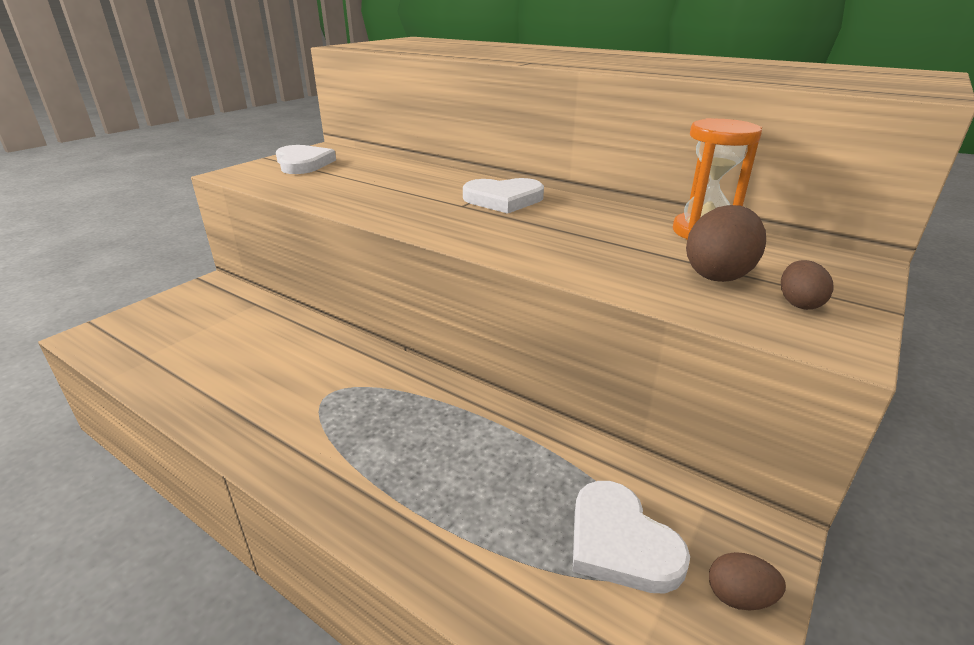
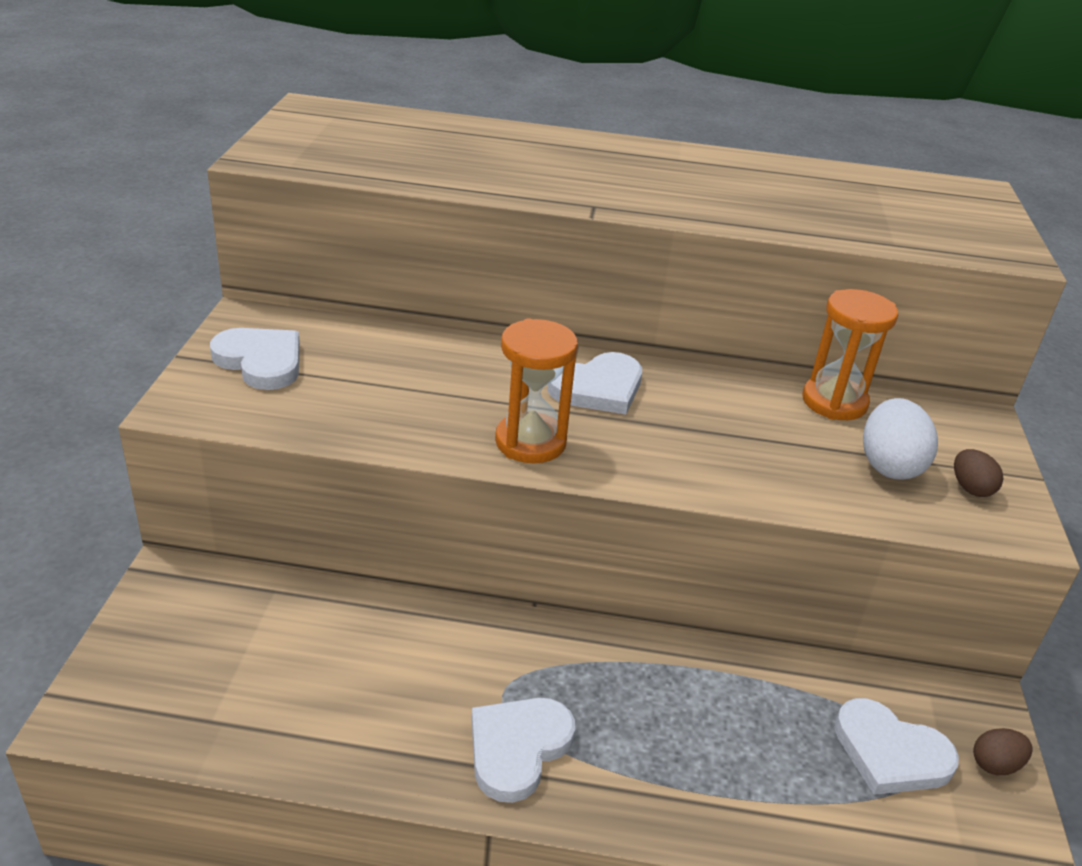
camera: 30 degrees left, 5 degrees up
brown egg [686,205,766,282] -> white egg [863,398,938,480]
none -> white heart [471,698,575,803]
none -> orange hourglass [495,318,578,463]

